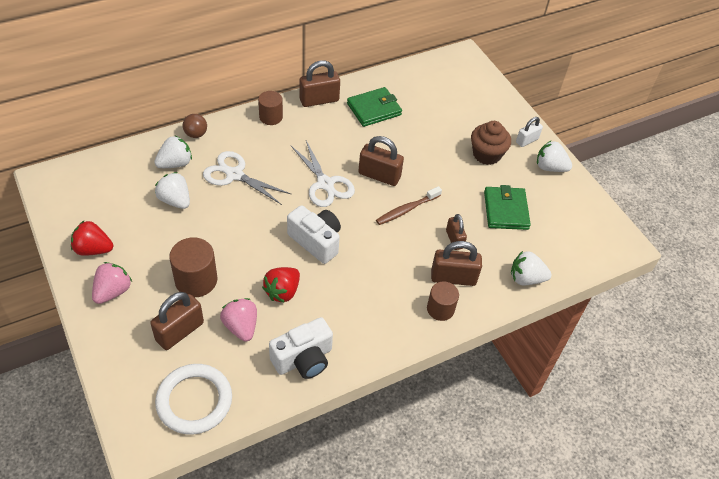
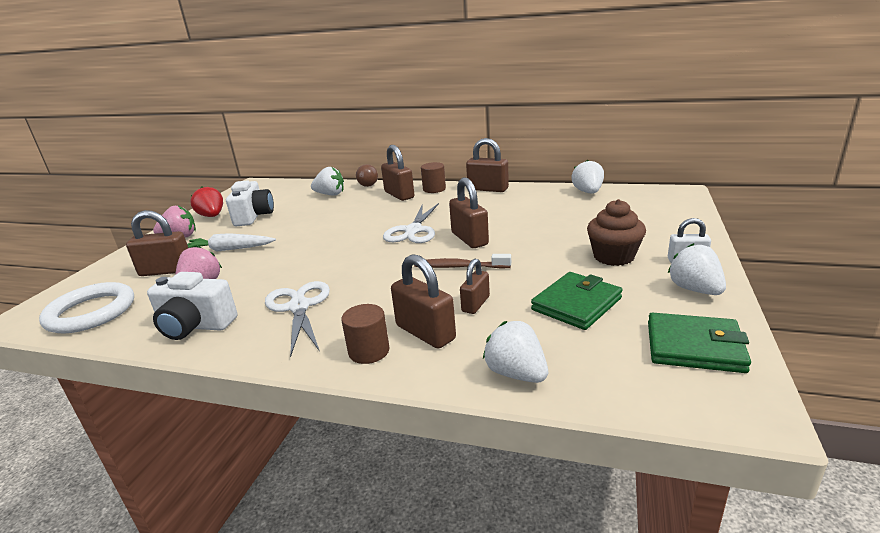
camera: 50 degrees right, 25 degrees down
white strawberry [155,172,190,209] -> white strawberry moved to [571,160,604,193]
brown cylinder [169,237,217,297] -> white carrot [187,233,276,251]
white scissors [203,151,291,205] -> white scissors moved to [265,281,330,357]
red strawberry [262,267,300,303] -> none
white camera [287,205,341,264] -> white camera moved to [226,181,274,226]
green wallet [347,87,402,127] -> green wallet moved to [648,312,751,373]
none -> brown padlock [381,145,414,201]

